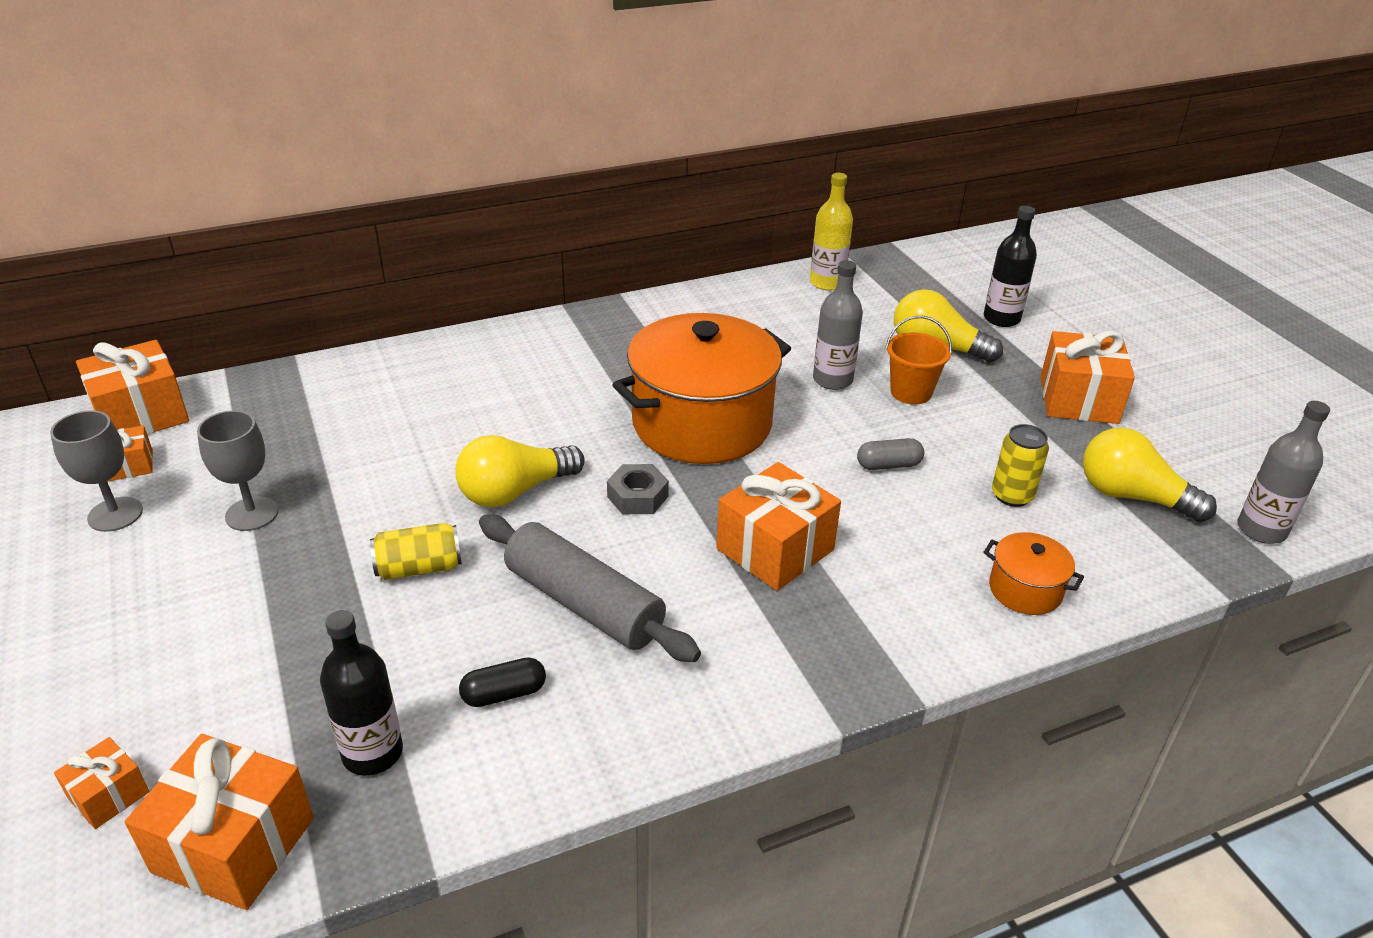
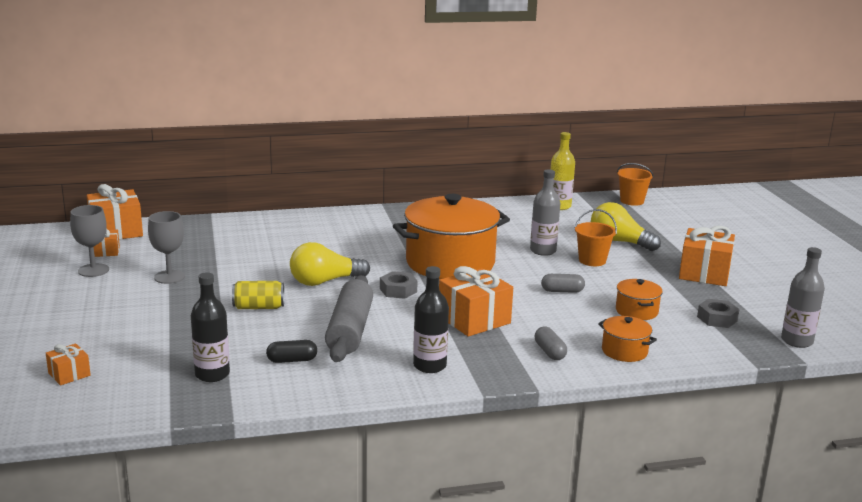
camera: 10 degrees right, 15 degrees down
orange gift [125,734,314,910] -> none
grey rolling pin [479,515,701,662] -> grey rolling pin turned 45 degrees clockwise [325,275,373,362]
black bottle [984,206,1037,327] -> black bottle moved to [413,266,449,373]
yellow can [992,424,1049,507] -> orange pot [616,279,663,320]
yellow light bulb [1083,427,1217,522] -> grey nut [697,299,740,328]
none -> grey capsule [535,327,567,360]
none -> orange bucket [617,163,654,206]

